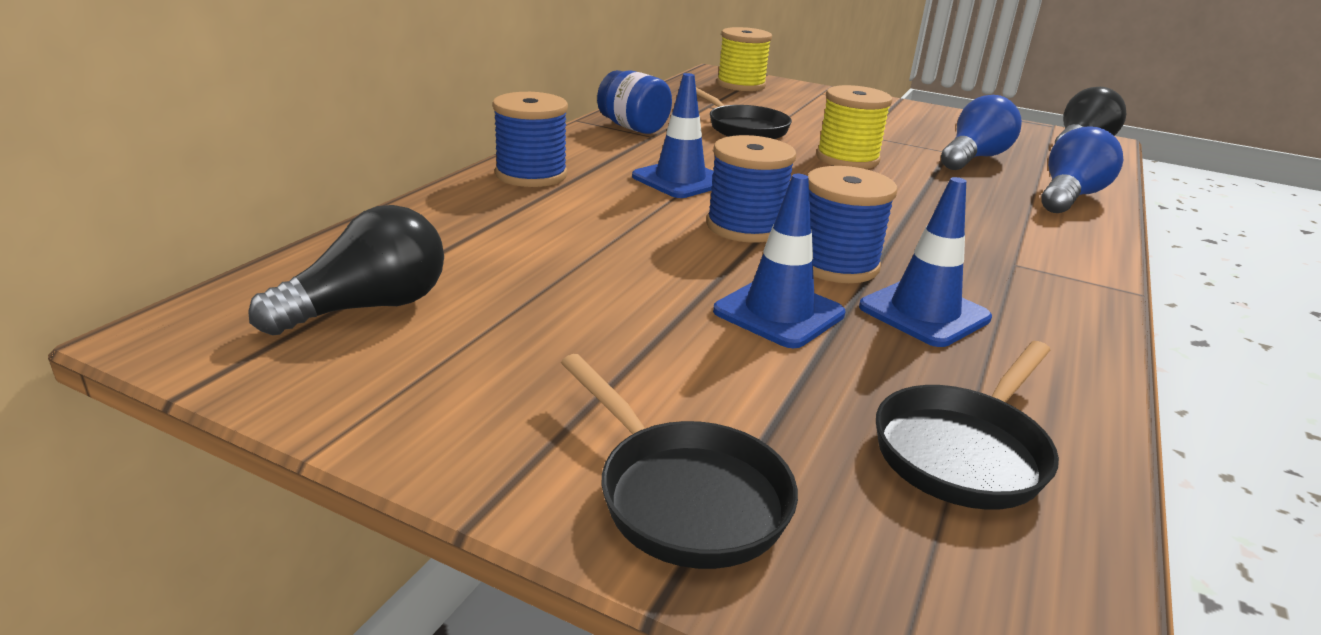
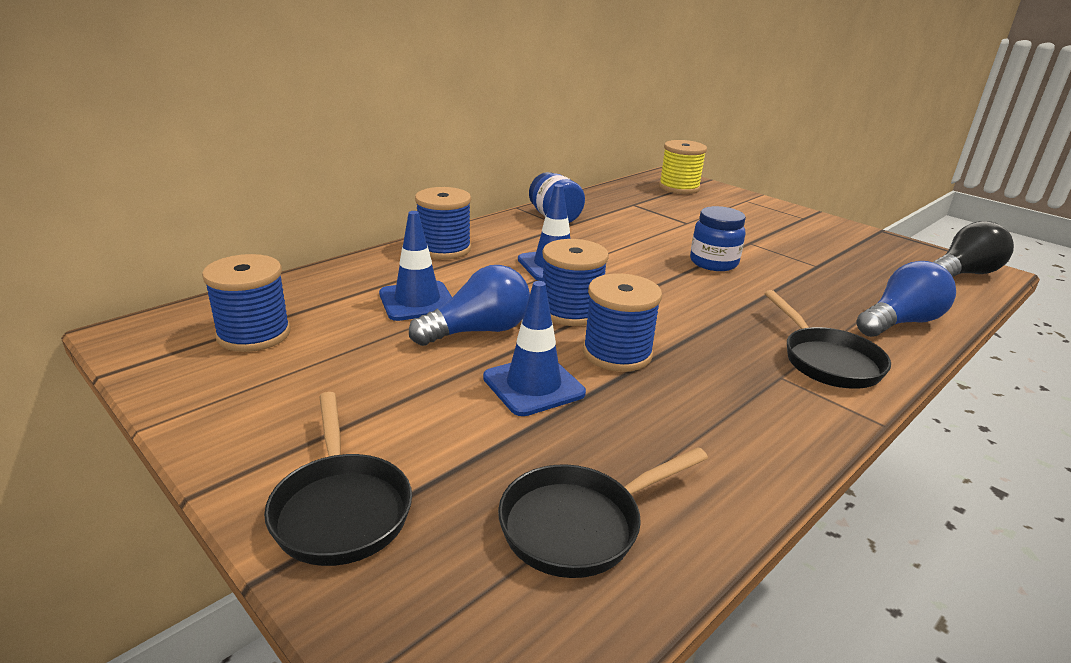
camera: 20 degrees right, 0 degrees up
black light bulb [248,205,444,335] -> blue spool [202,254,291,352]
black pan [696,87,792,139] -> black pan moved to [764,290,891,389]
yellow spool [816,85,893,169] -> blue jar [690,206,746,271]
blue traffic cone [859,177,992,347] -> blue traffic cone moved to [379,211,452,321]
blue light bulb [941,95,1022,170] -> blue light bulb moved to [409,265,530,346]

